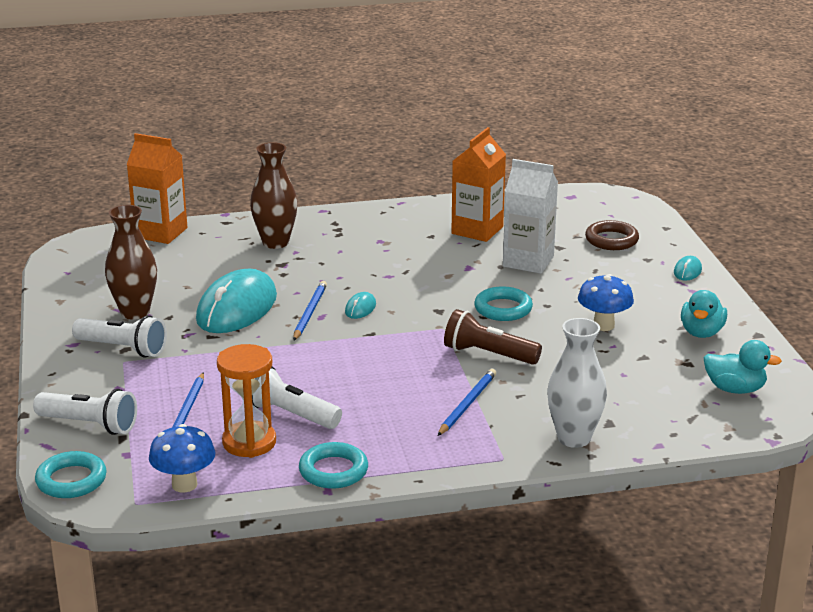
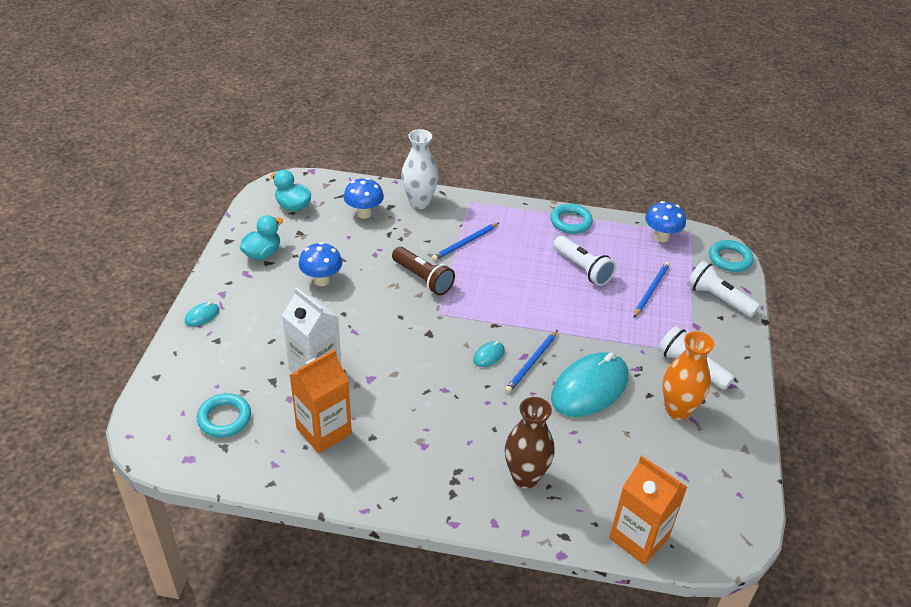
camera: 160 degrees left, 15 degrees up
brown vase [105,205,157,320] -> orange vase [663,331,714,420]
orange hourglass [217,344,276,458] -> none
turquoise ring [474,286,533,321] -> turquoise ring moved to [197,393,251,437]
brown ring [585,220,639,250] -> none
none -> blue mushroom [344,178,384,219]

